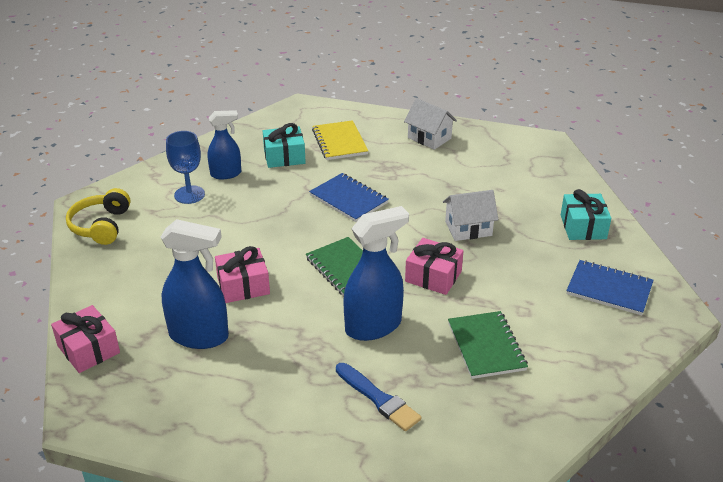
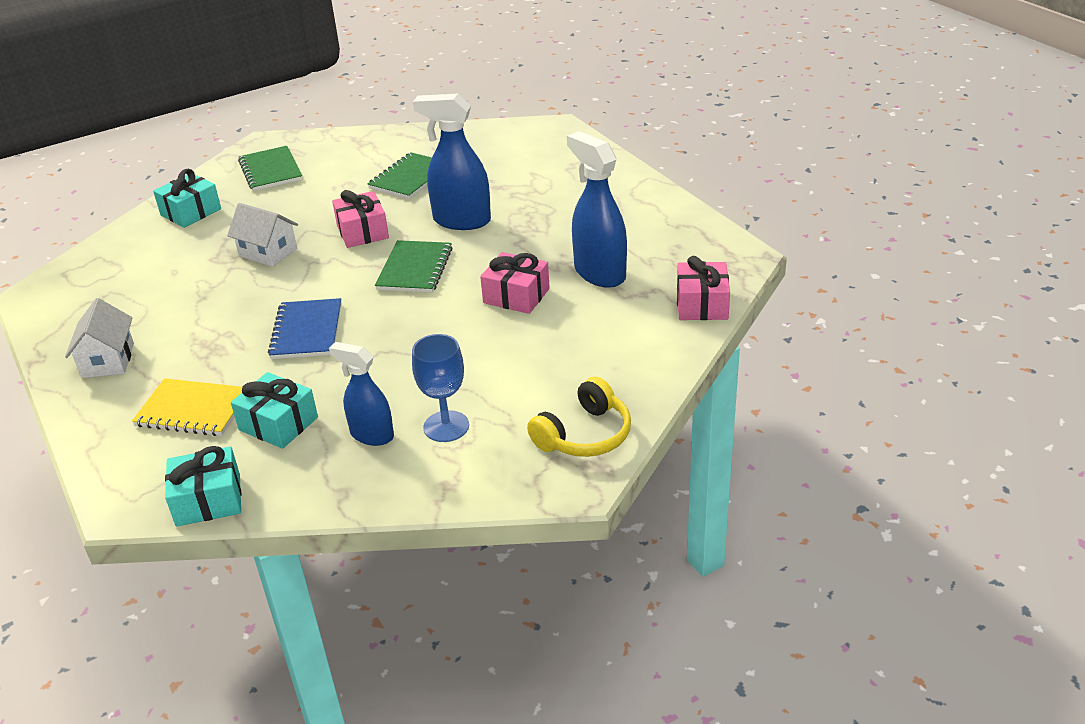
camera: 135 degrees left, 0 degrees up
yellow notebook [312,120,368,160] -> yellow notebook turned 75 degrees clockwise [132,378,242,436]
blue brush [336,363,422,431] -> none
blue notebook [566,260,653,315] -> green notebook [238,146,303,191]
none -> turquoise gift [165,446,241,526]

